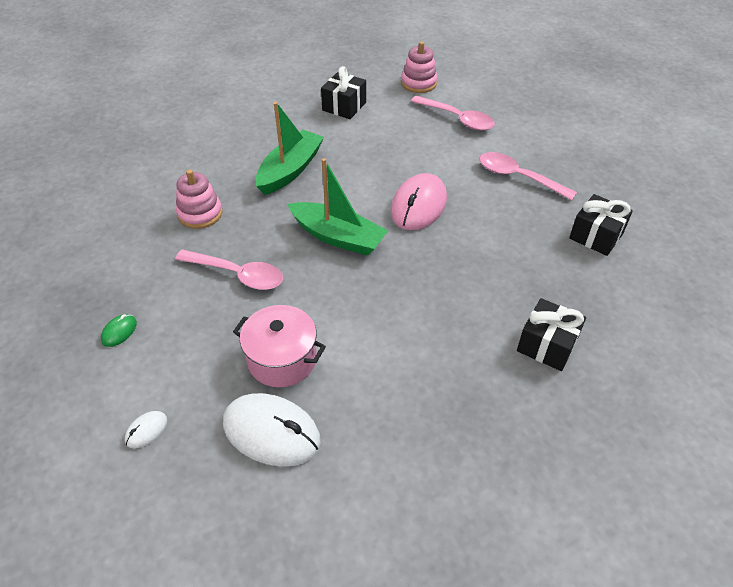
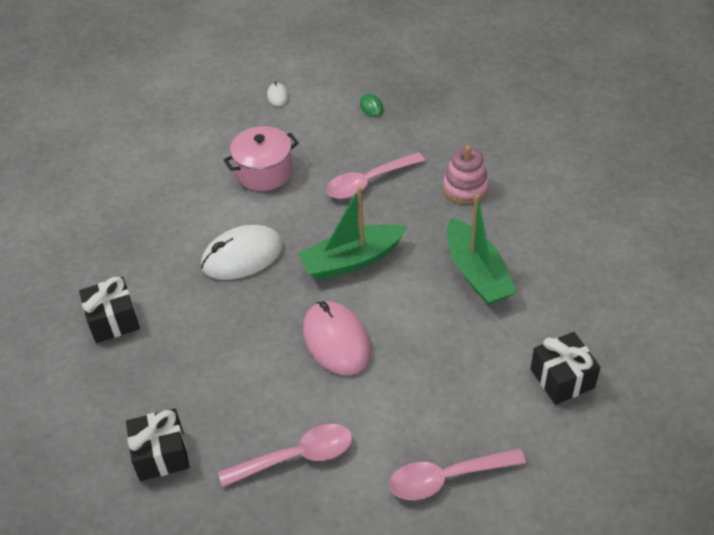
camera: 130 degrees right, 0 degrees up
white mouse [223,393,321,466] -> white mouse moved to [201,225,283,280]
pink stacking toy [401,41,437,93] -> none

